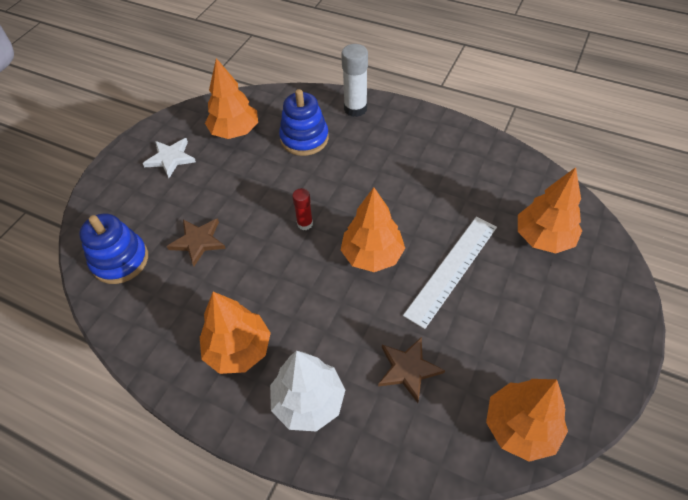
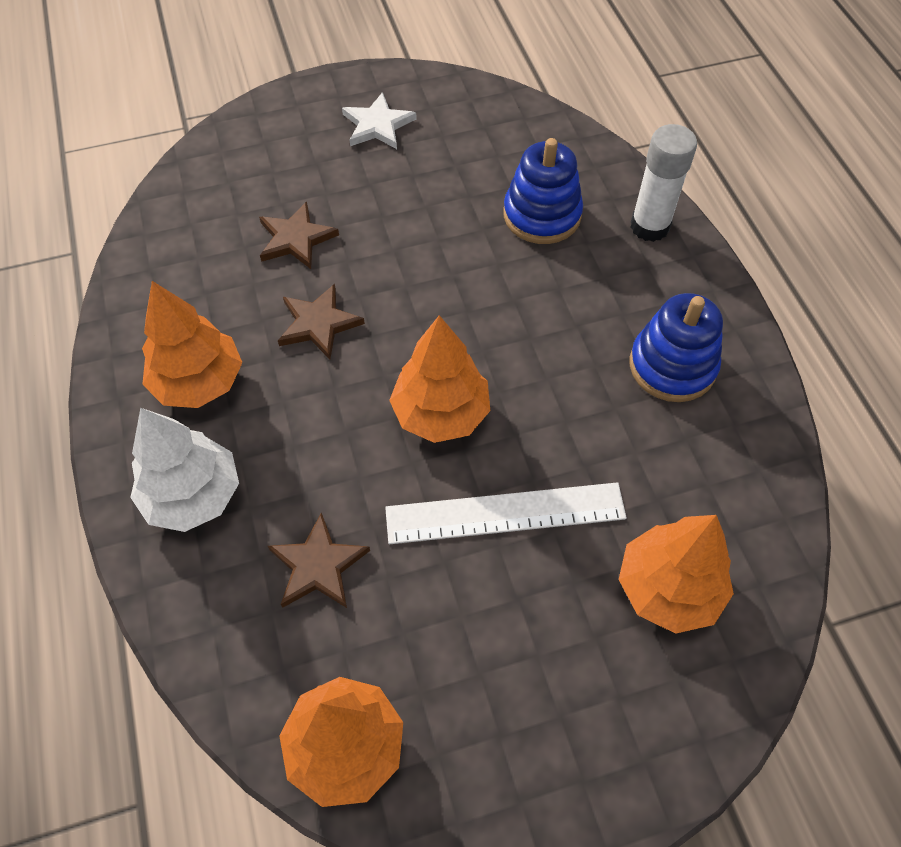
camera: 45 degrees right, 5 degrees up
blue stacking toy [79,213,148,284] -> blue stacking toy moved to [630,293,723,402]
orange tree [205,58,258,139] -> none
red glue stick [292,188,313,230] -> none
none -> brown star [278,284,365,360]

